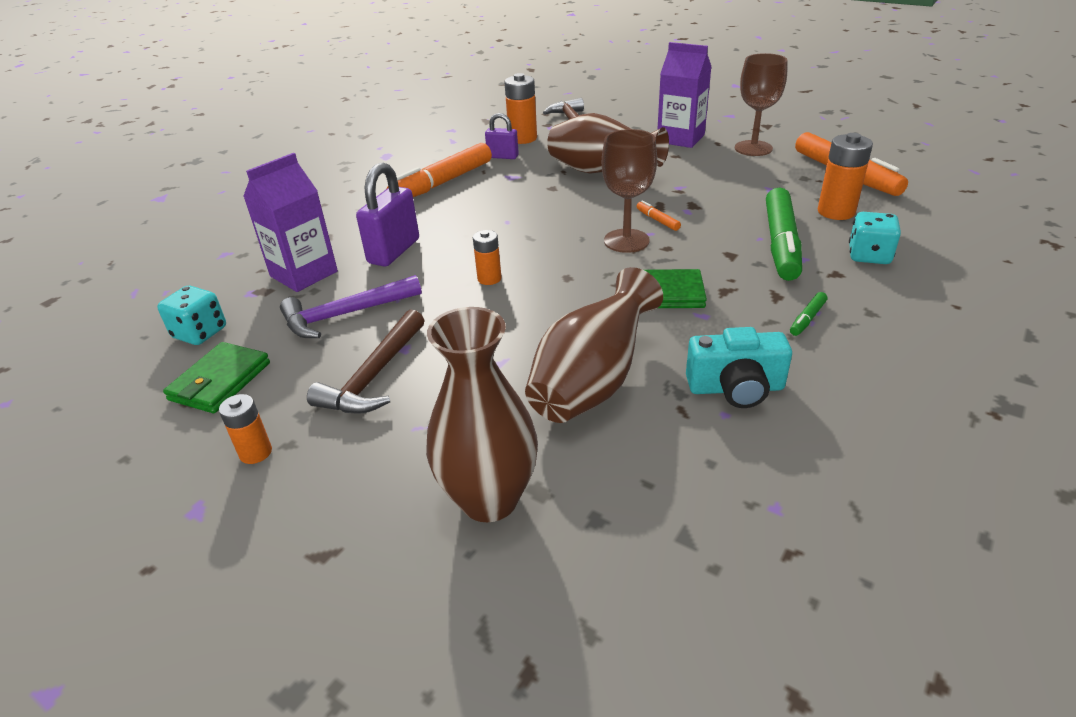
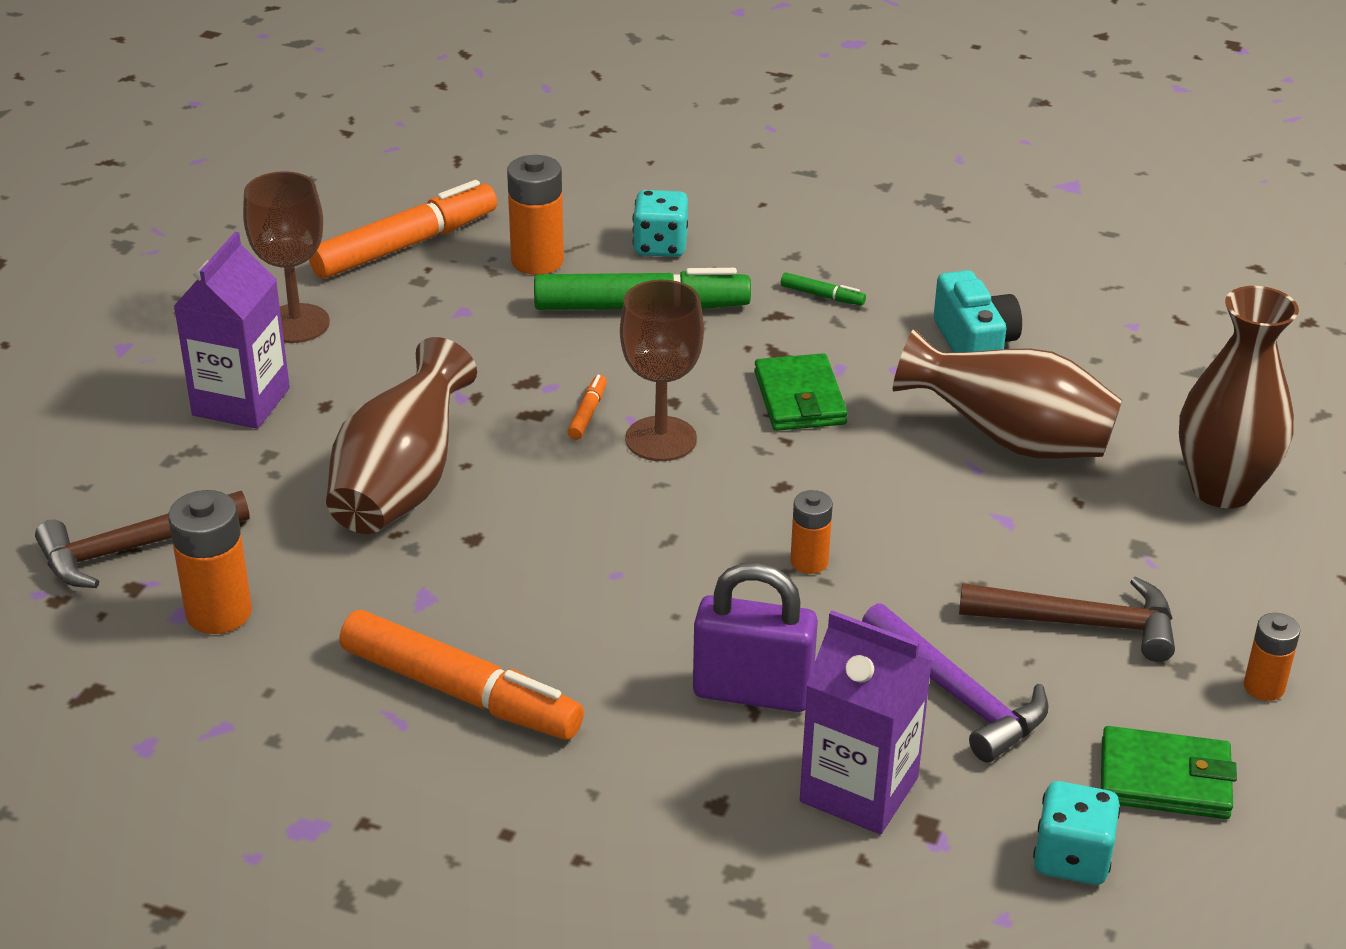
camera: 105 degrees left, 0 degrees up
purple padlock [485,113,519,159] -> none
orange marker [636,200,681,231] -> orange marker turned 150 degrees clockwise [567,375,607,440]

